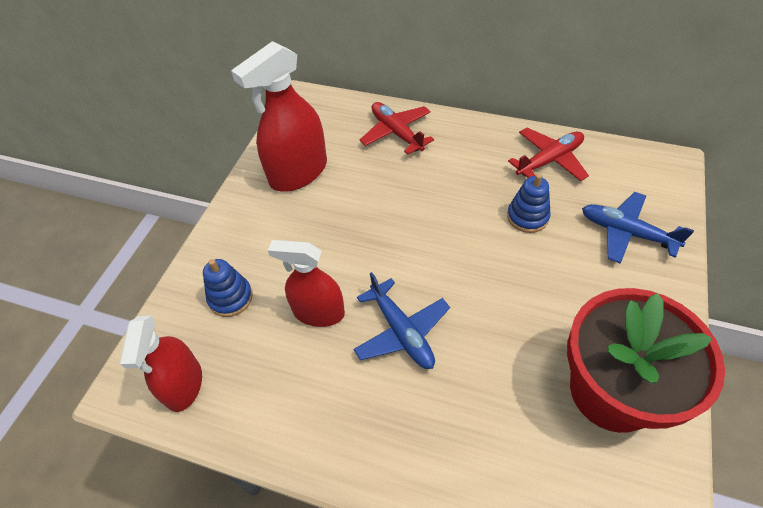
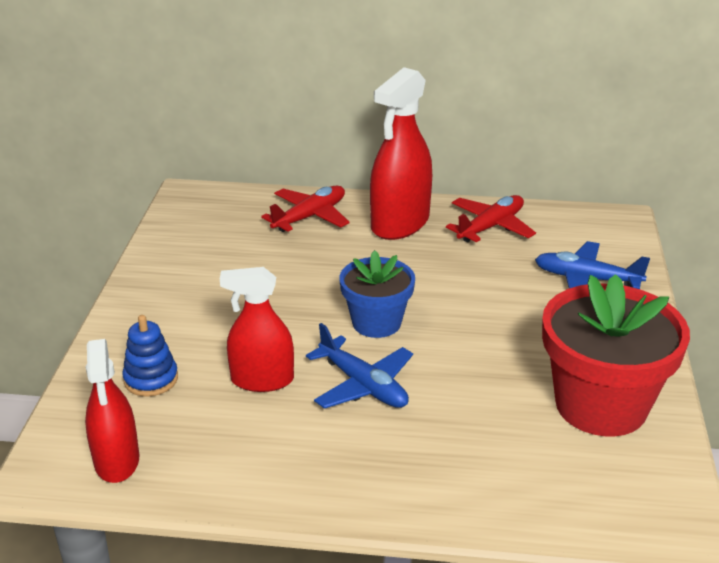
camera: 15 degrees left, 20 degrees down
red spray bottle [231,41,327,192] -> red spray bottle moved to [370,67,432,240]
red plane [360,102,434,155] -> red plane turned 90 degrees clockwise [261,185,350,232]
blue stacking toy [507,174,551,233] -> none
none -> blue flower pot [339,250,415,338]

